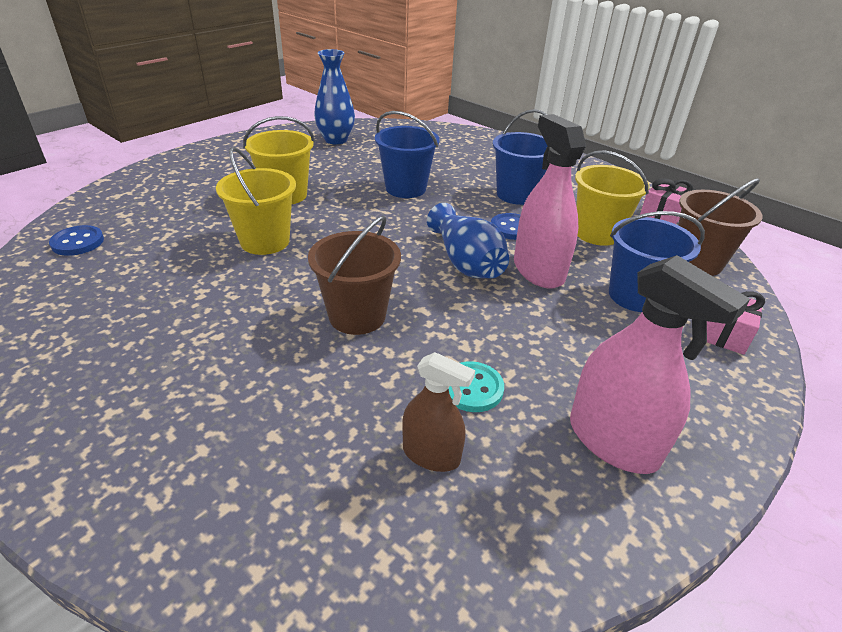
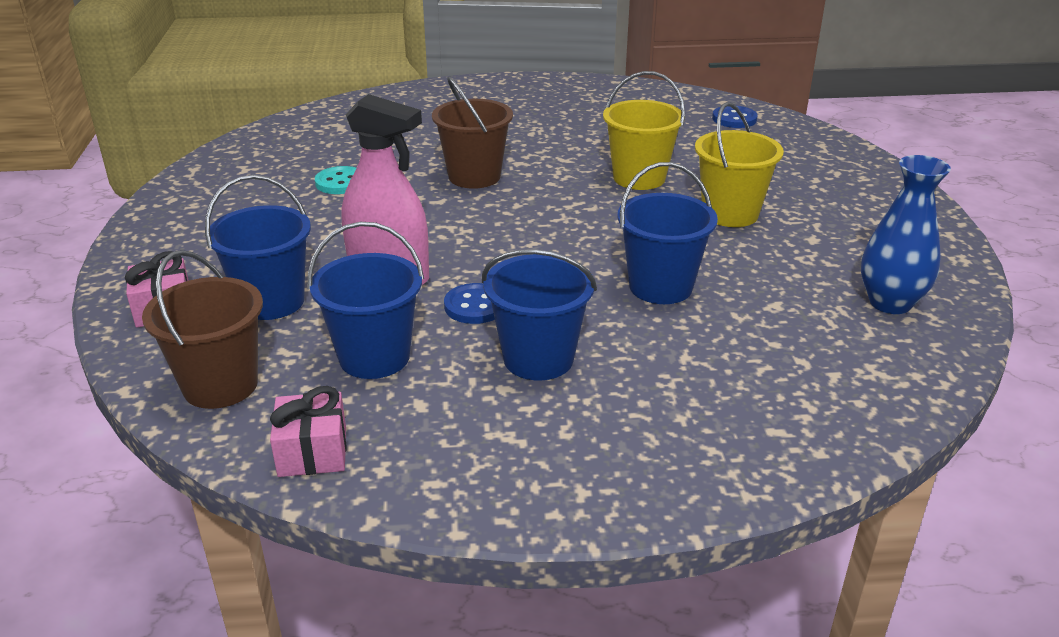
camera: 135 degrees right, 5 degrees down
brown spray bottle [402,352,475,472] -> none
blue vase [427,203,509,278] -> none
pink spray bottle [570,255,750,474] -> none
yellow bucket [575,150,650,246] -> blue bucket [308,222,424,379]

